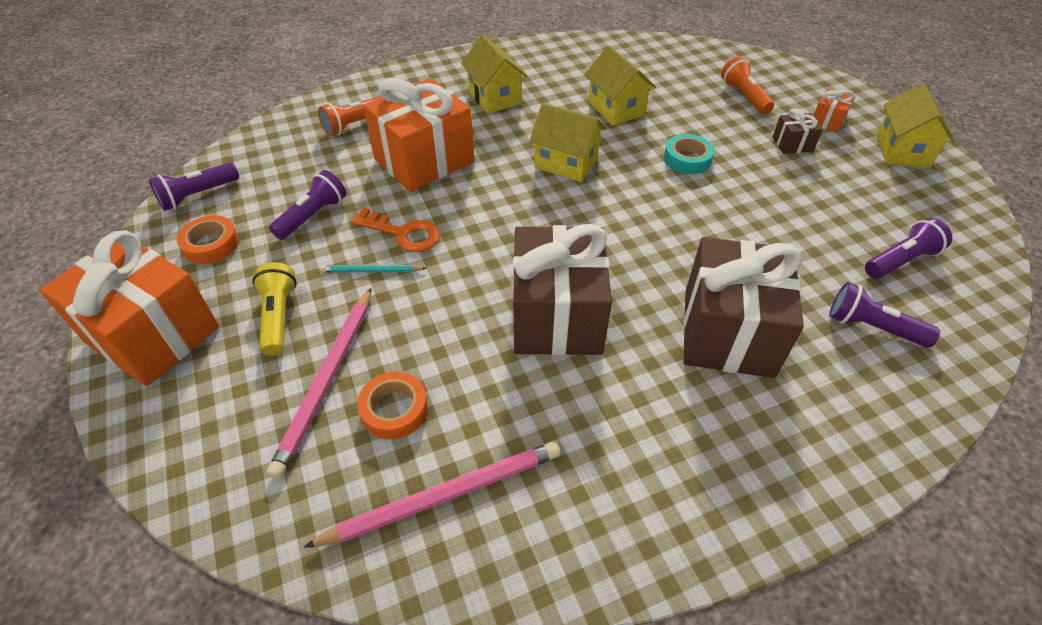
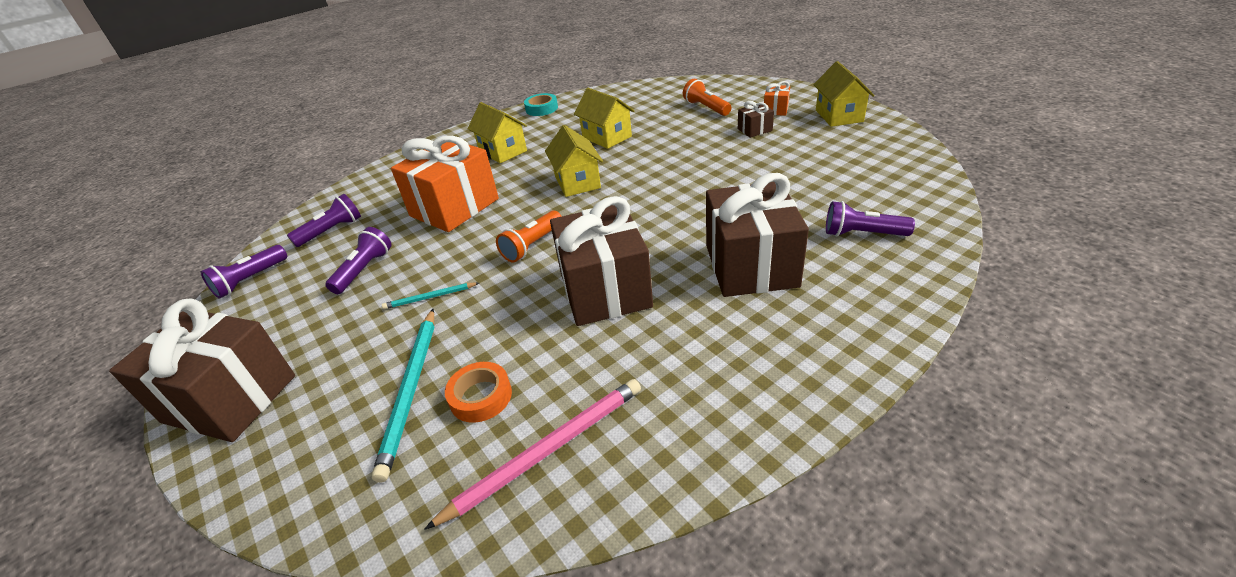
camera: 10 degrees left, 10 degrees down
orange gift [39,230,219,386] -> brown gift [109,298,295,442]
orange tape [177,215,239,264] -> none
yellow flashlight [252,262,297,356] -> none
pink pencil [267,288,372,479] -> turquoise pencil [372,309,435,482]
orange flashlight [318,96,381,136] -> orange flashlight moved to [496,210,562,262]
orange key [351,208,440,252] -> none
yellow house [530,103,606,182] -> yellow house turned 60 degrees clockwise [545,125,603,197]
turquoise tape [664,134,715,174] -> turquoise tape moved to [524,93,558,116]
purple flashlight [865,218,952,279] -> purple flashlight moved to [287,194,361,247]

